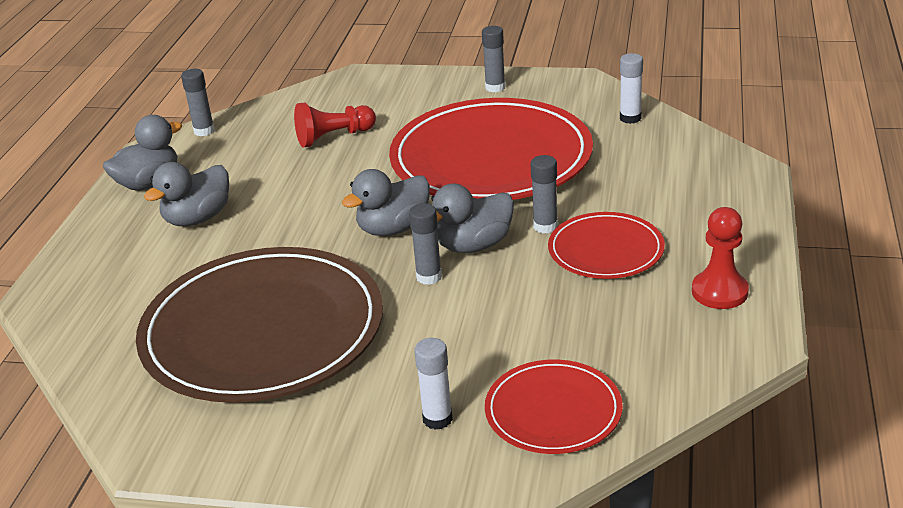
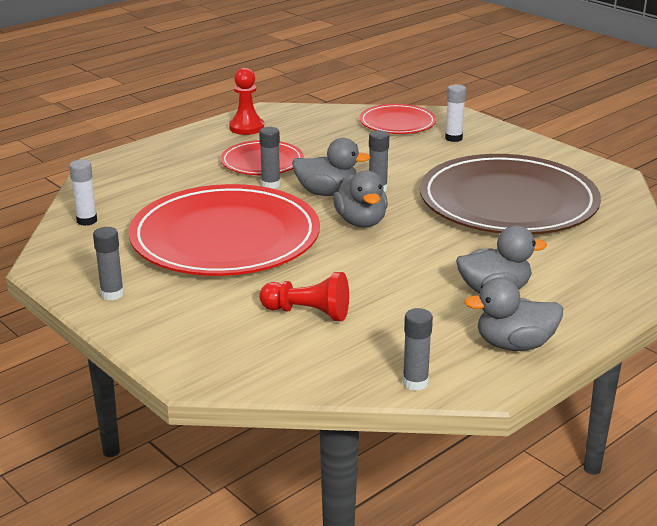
camera: 145 degrees left, 5 degrees down
grey duck [342,169,430,236] -> grey duck turned 75 degrees clockwise [333,170,388,227]

